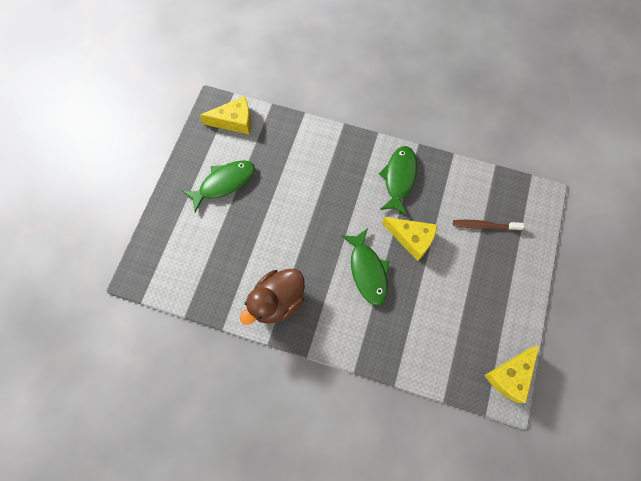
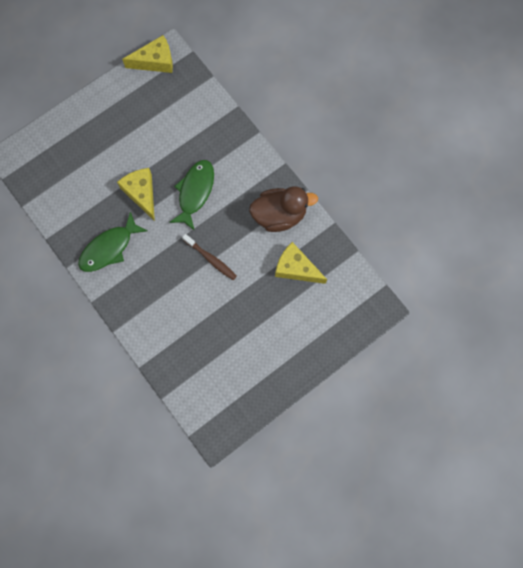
camera: 145 degrees left, 5 degrees up
green fish [182,160,255,212] -> none
yellow cheese [200,96,251,134] -> yellow cheese moved to [275,242,327,284]
brown toothbrush [453,220,524,231] -> brown toothbrush moved to [182,234,237,280]

